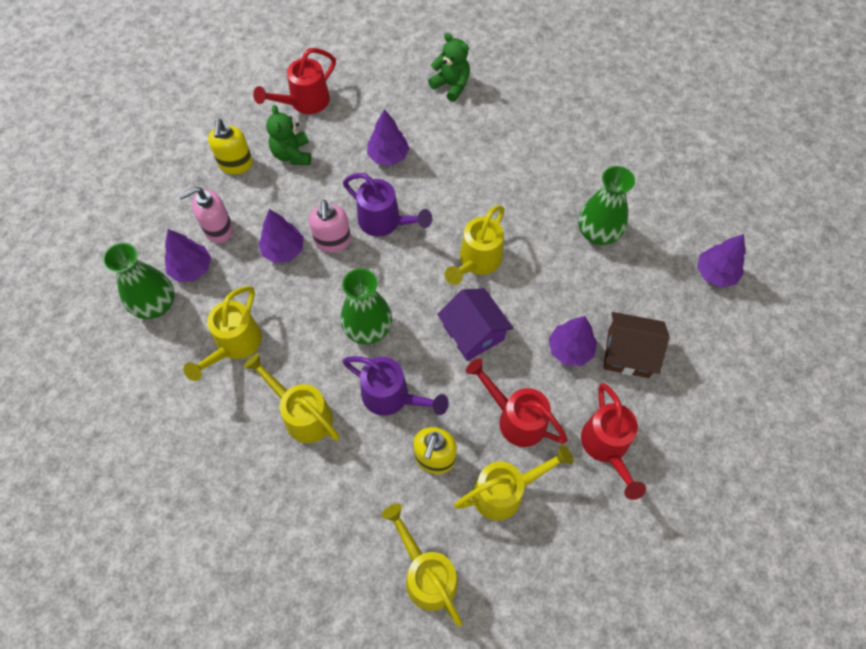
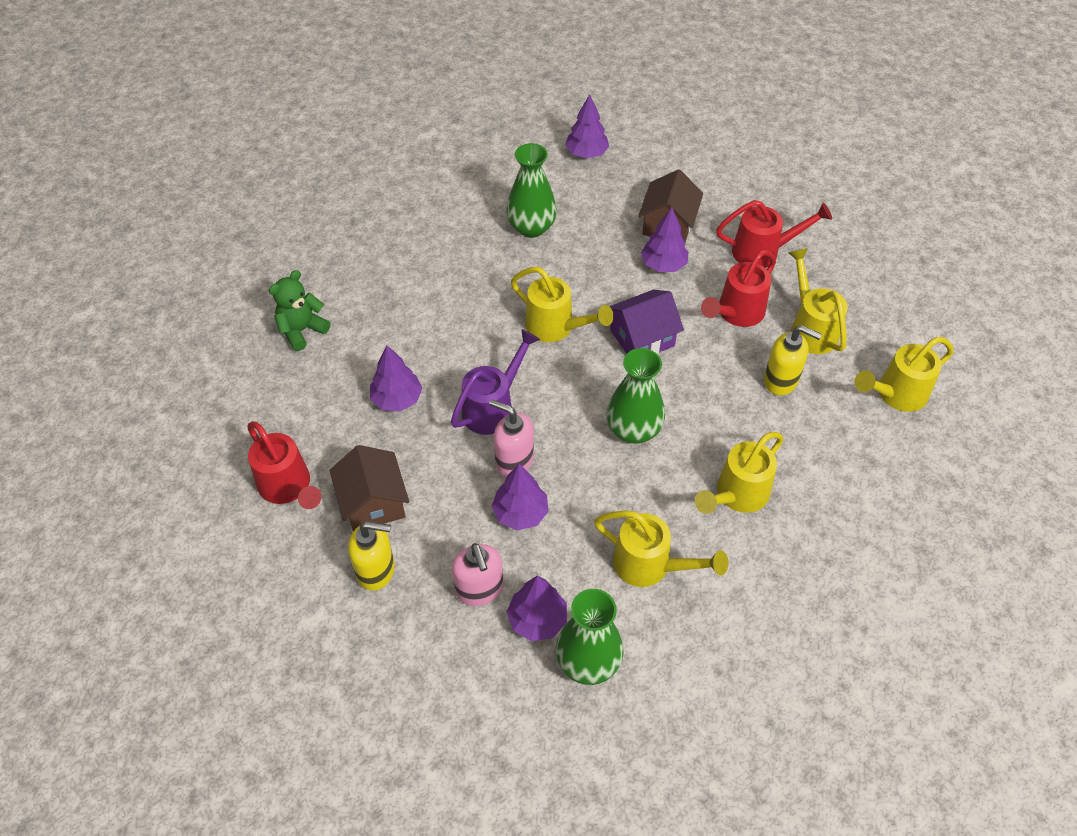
camera: 85 degrees left, 10 degrees down
green teddy bear [266,105,311,165] -> brown house [330,445,409,531]
pink soap dispenser [309,200,351,253] -> pink soap dispenser turned 150 degrees counterclockwise [489,399,534,477]
purple watering can [342,356,449,416] -> none

